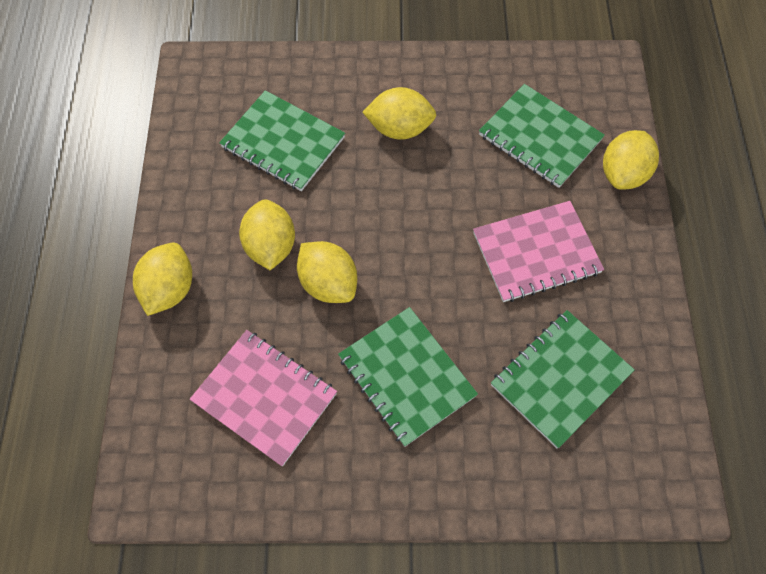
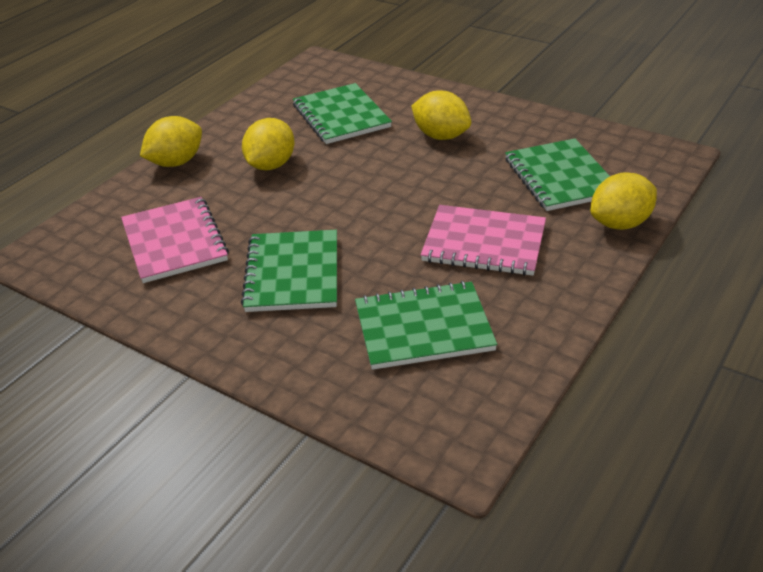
camera: 35 degrees right, 25 degrees down
yellow lemon [297,241,357,303] -> none

